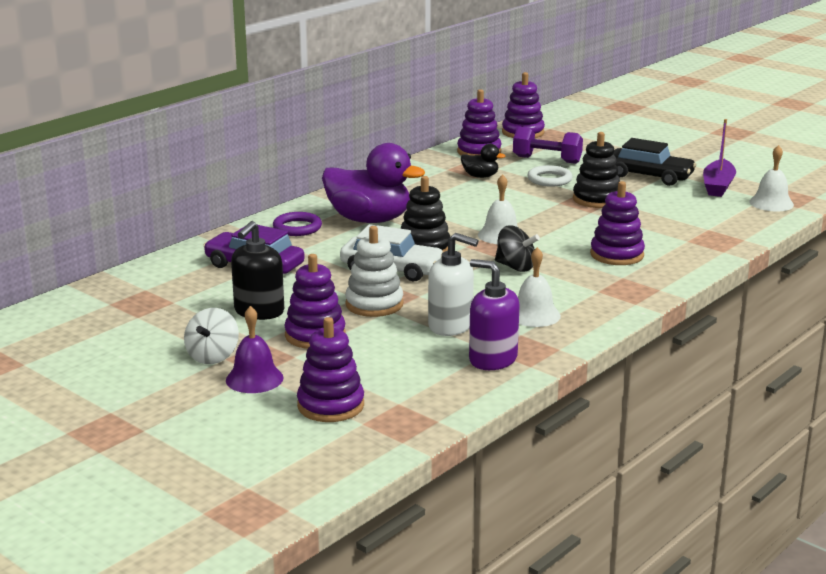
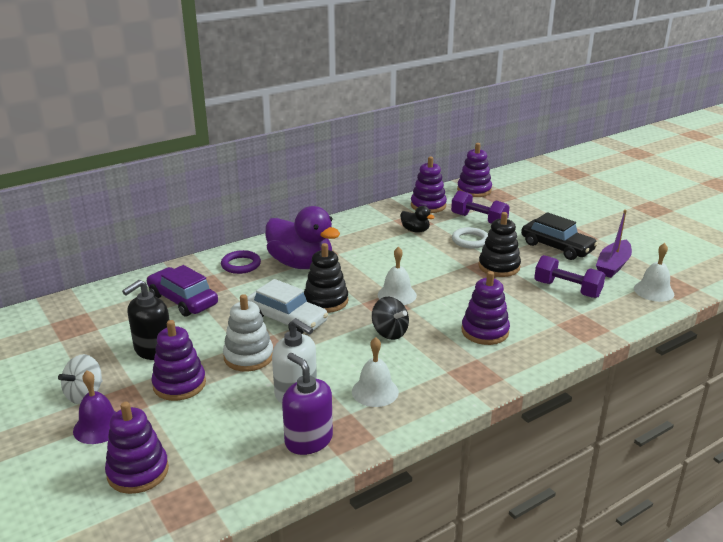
camera: 15 degrees right, 5 degrees up
none -> purple dumbbell [534,255,605,298]

